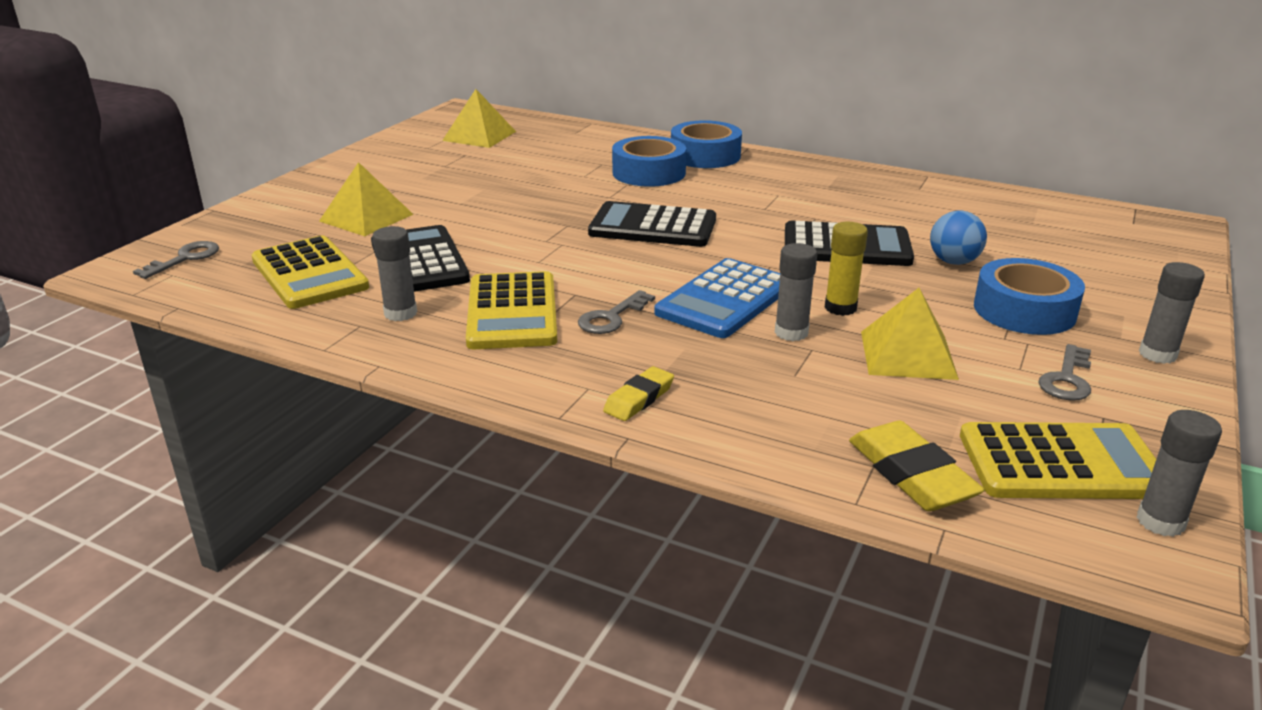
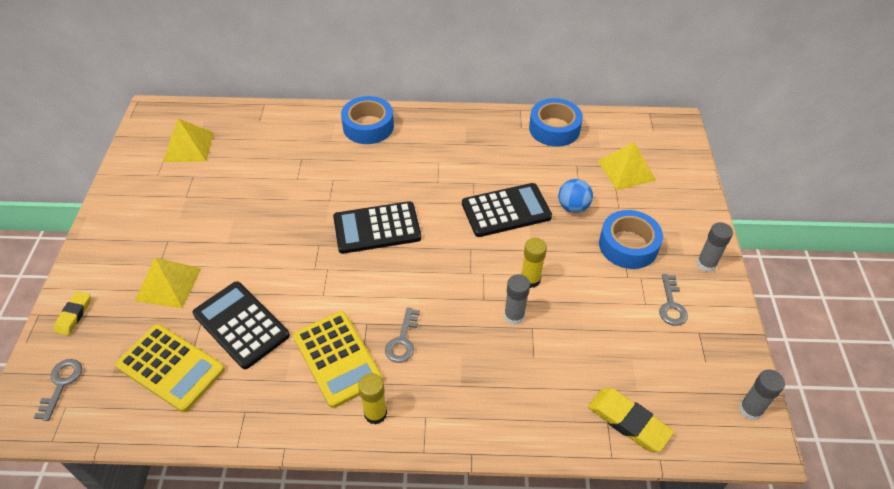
camera: 25 degrees left, 20 degrees up
grey glue stick [372,226,417,321] -> none
yellow eraser [603,366,674,421] -> yellow eraser moved to [54,292,91,336]
blue tape [612,136,686,187] -> blue tape moved to [529,98,583,147]
blue calculator [655,258,780,338] -> none
yellow pyramid [861,288,959,380] -> yellow pyramid moved to [598,142,656,190]
yellow calculator [960,422,1156,499] -> none
none -> yellow glue stick [358,373,387,425]

